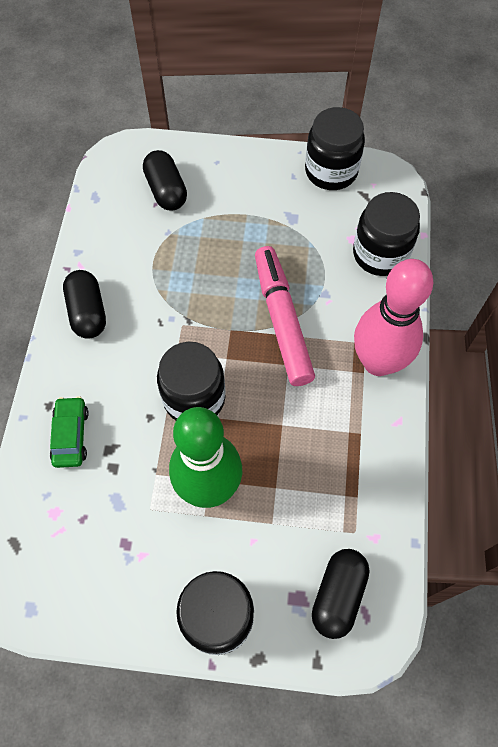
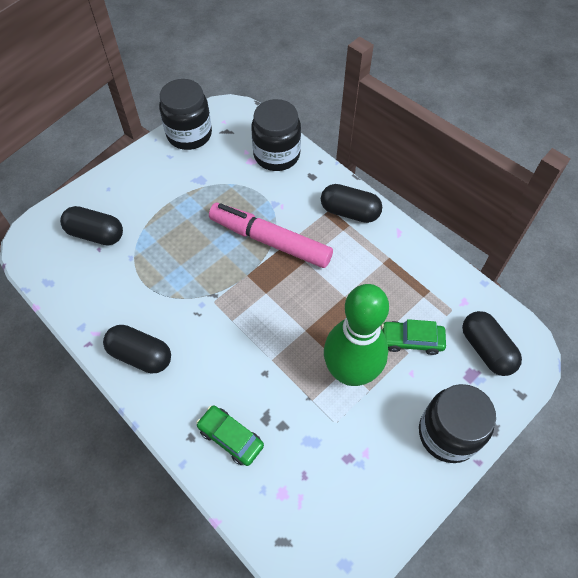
camera: 50 degrees left, 5 degrees down
black jar [157,342,226,420] -> none
pink bowling pin [354,259,434,376] -> black capsule [321,184,382,223]
none -> green car [382,319,446,355]

